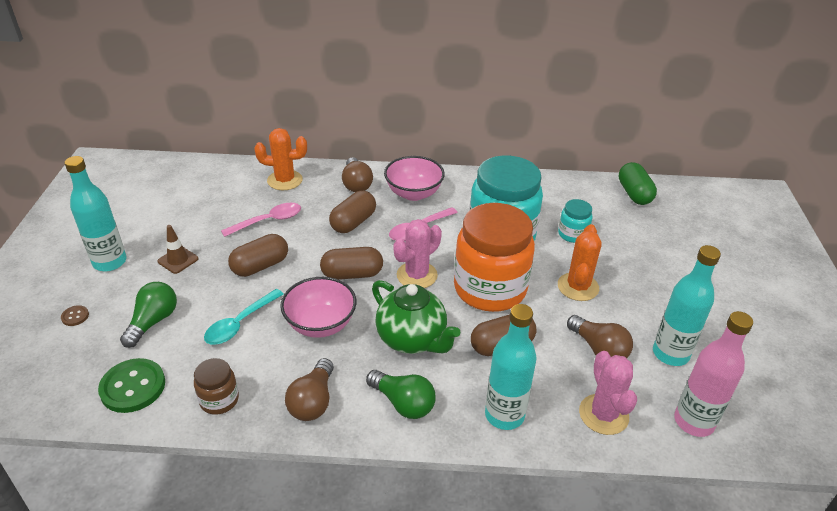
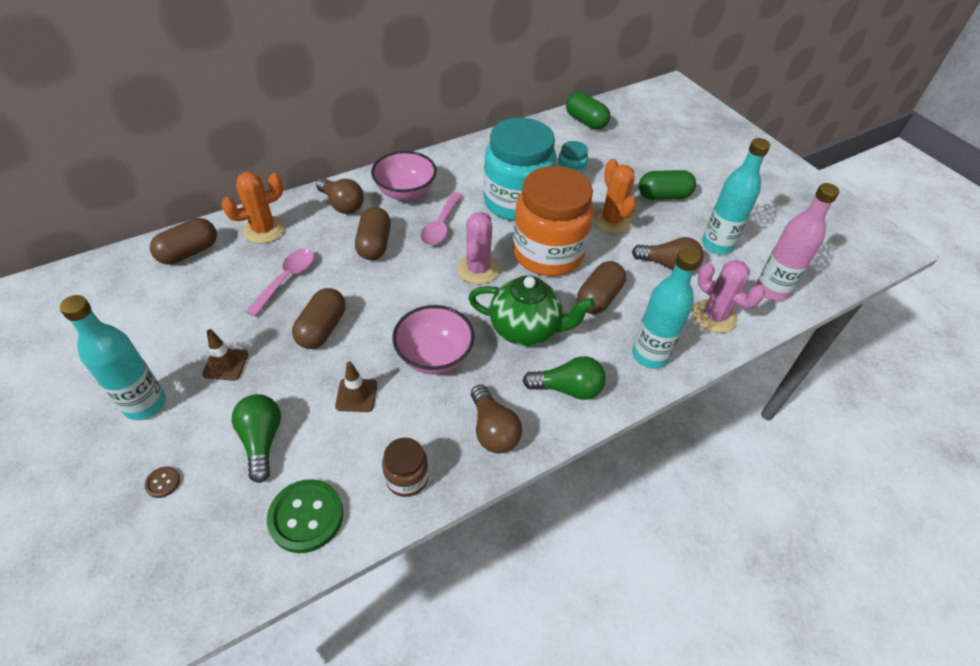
camera: 35 degrees left, 10 degrees up
turquoise spoon [204,289,284,345] -> brown traffic cone [335,361,377,412]
brown capsule [320,247,383,280] -> brown capsule moved to [150,218,217,264]
none -> green capsule [638,170,696,200]

